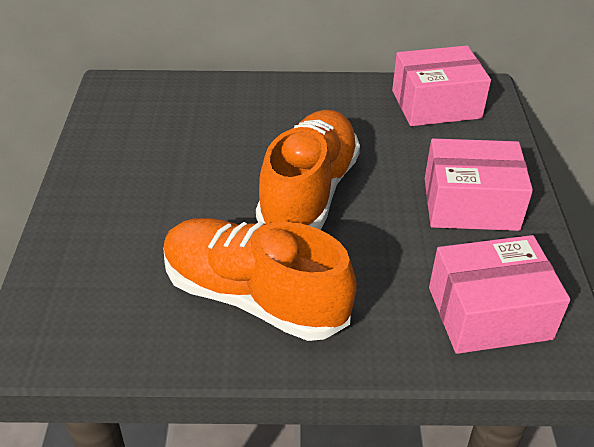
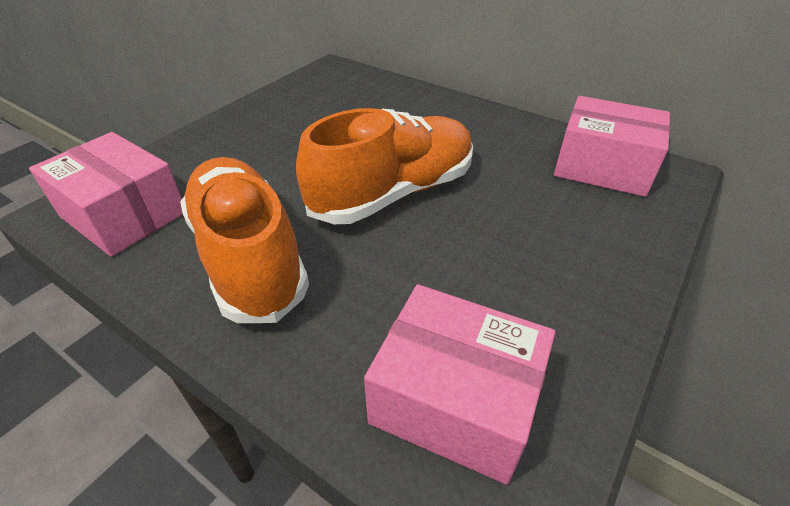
camera: 35 degrees right, 0 degrees up
pink box [425,138,533,231] -> pink box moved to [29,132,183,257]

